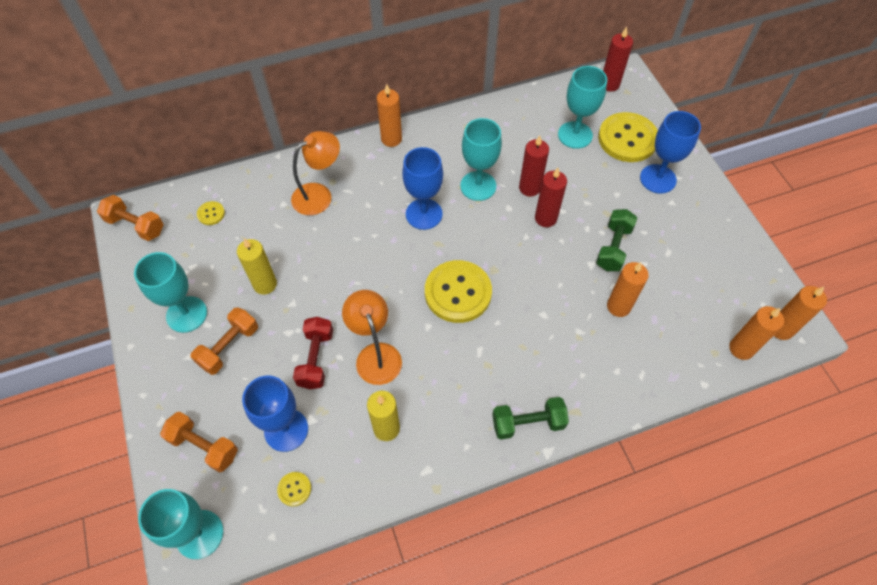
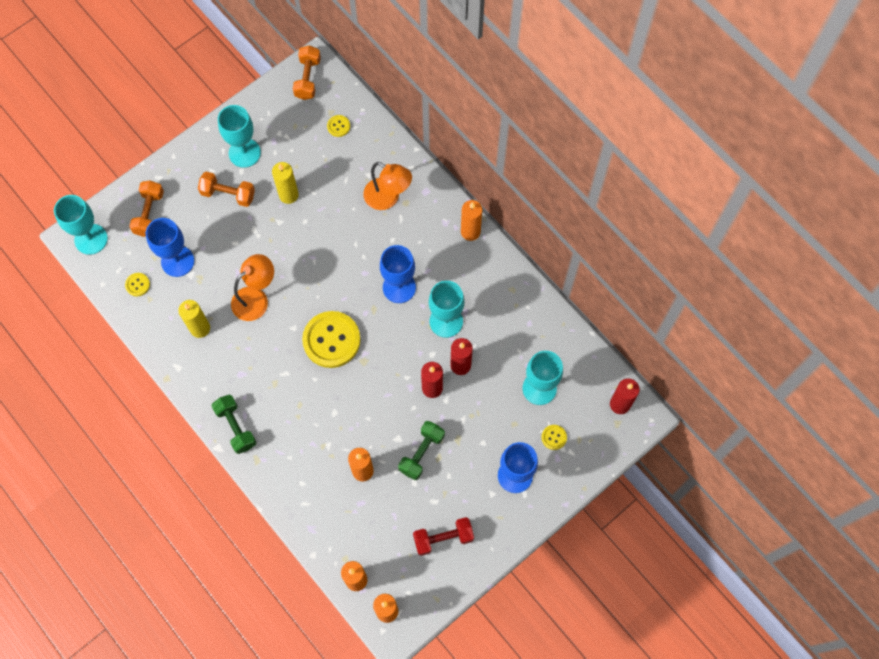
camera: 70 degrees right, 10 degrees up
red dumbbell [293,317,333,389] -> red dumbbell moved to [413,517,474,556]
green dumbbell [596,209,637,271] -> green dumbbell turned 60 degrees counterclockwise [398,421,445,480]
yellow button [598,112,658,162] -> yellow button [541,425,567,450], size x0.43

